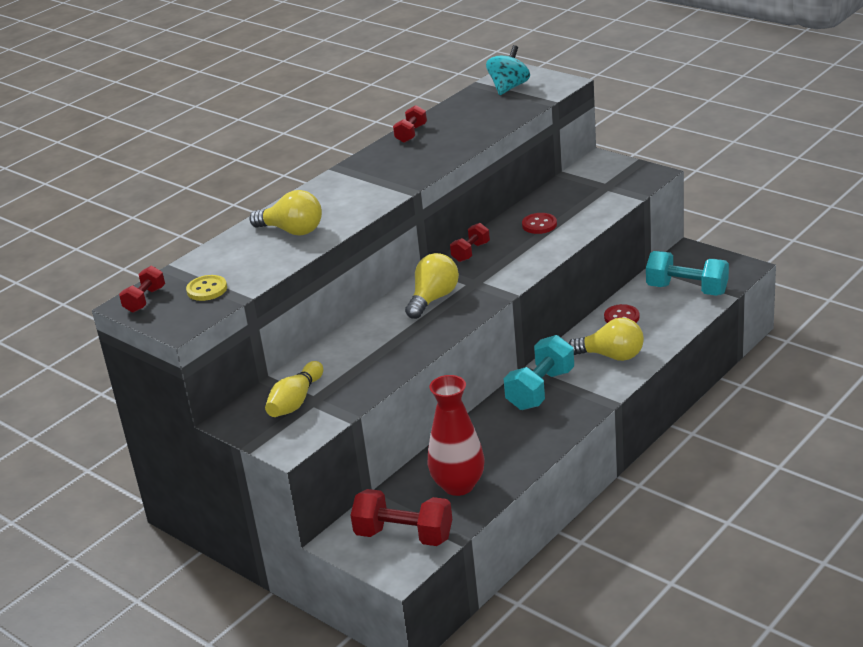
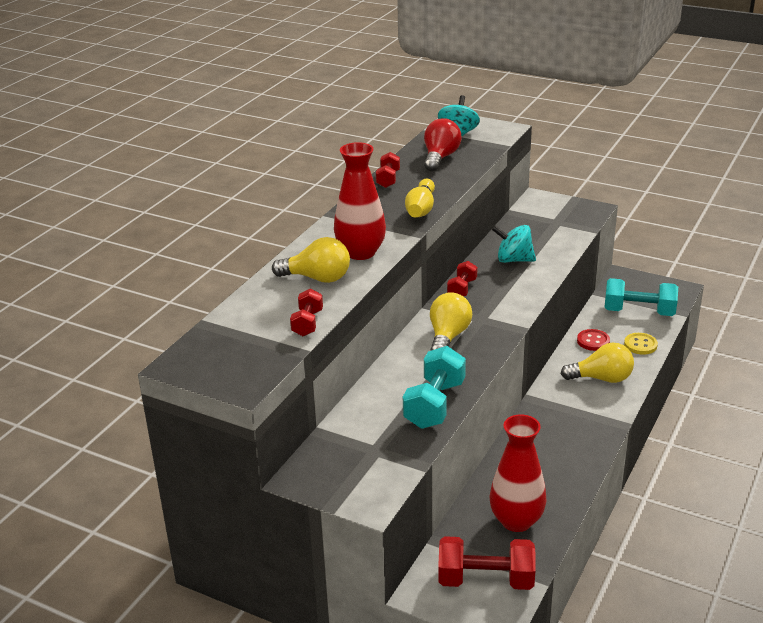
camera: 15 degrees left, 0 degrees up
red dumbbell [119,266,165,313] -> red dumbbell moved to [290,288,323,336]
yellow button [186,275,227,301] -> yellow button moved to [624,333,658,355]
yellow bowling pin [265,361,323,417] -> yellow bowling pin moved to [405,179,435,217]
turquoise dumbbell [504,335,574,410] -> turquoise dumbbell moved to [403,346,466,429]
red button [522,213,557,234] -> turquoise spinning top [492,225,536,263]
none -> red vase [334,142,386,260]
none -> red light bulb [424,118,462,172]

